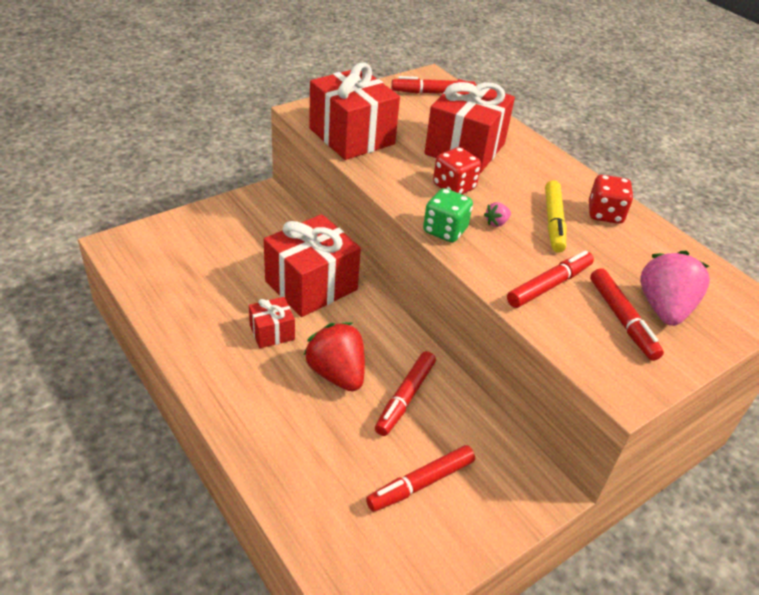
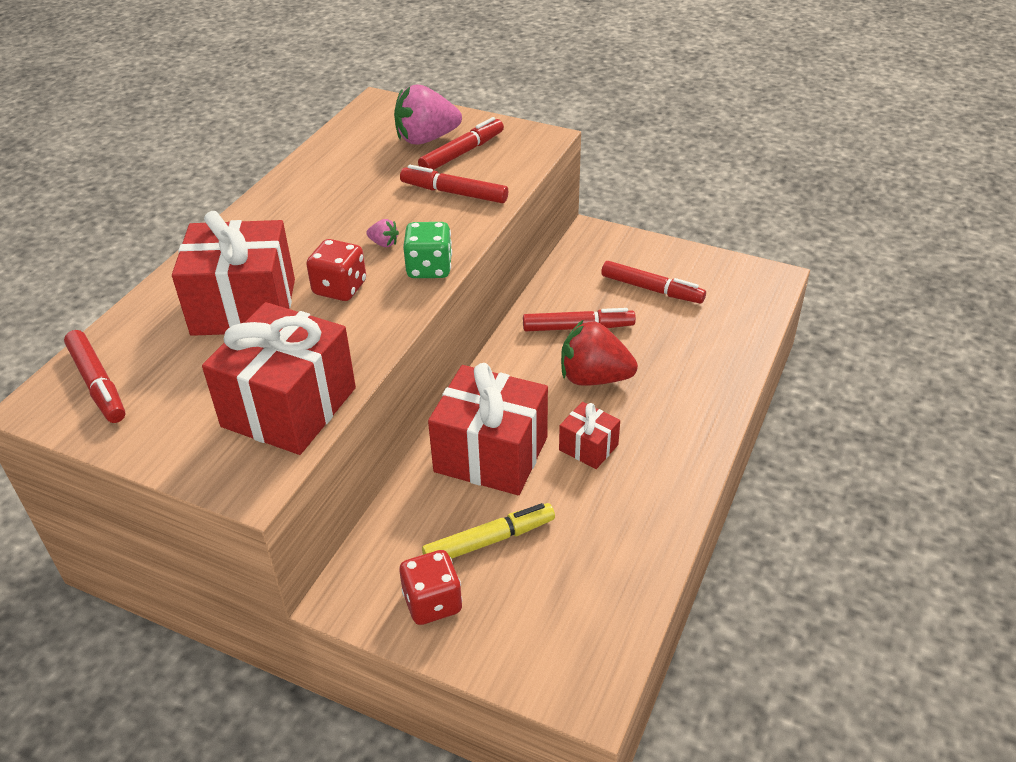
camera: 115 degrees left, 0 degrees up
red strawberry [304,322,365,391] -> red strawberry turned 75 degrees clockwise [561,319,638,386]
yellow marker [545,180,566,253] -> yellow marker moved to [422,503,555,559]
red dice [589,175,633,224] -> red dice moved to [399,550,463,625]

